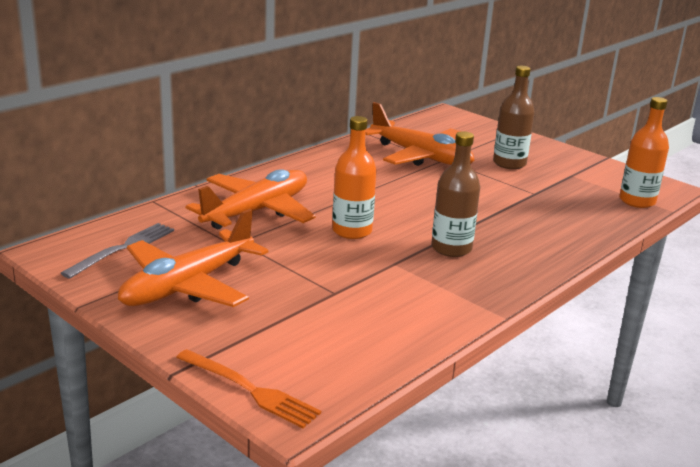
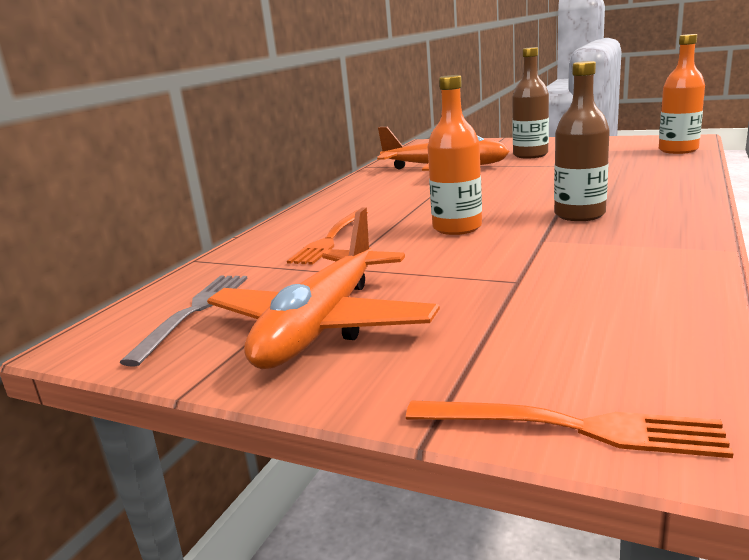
camera: 15 degrees left, 5 degrees down
orange plane [186,169,316,229] -> orange fork [287,210,368,265]

